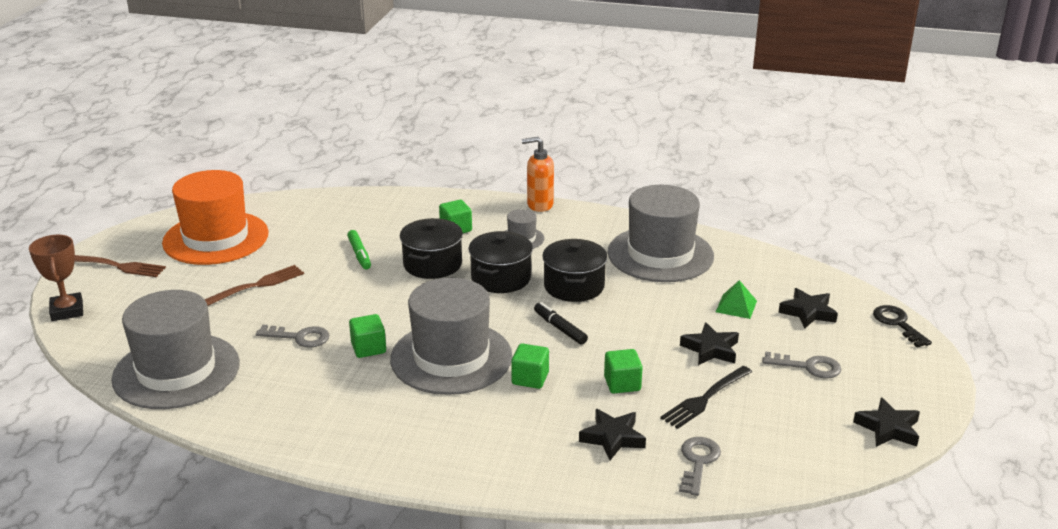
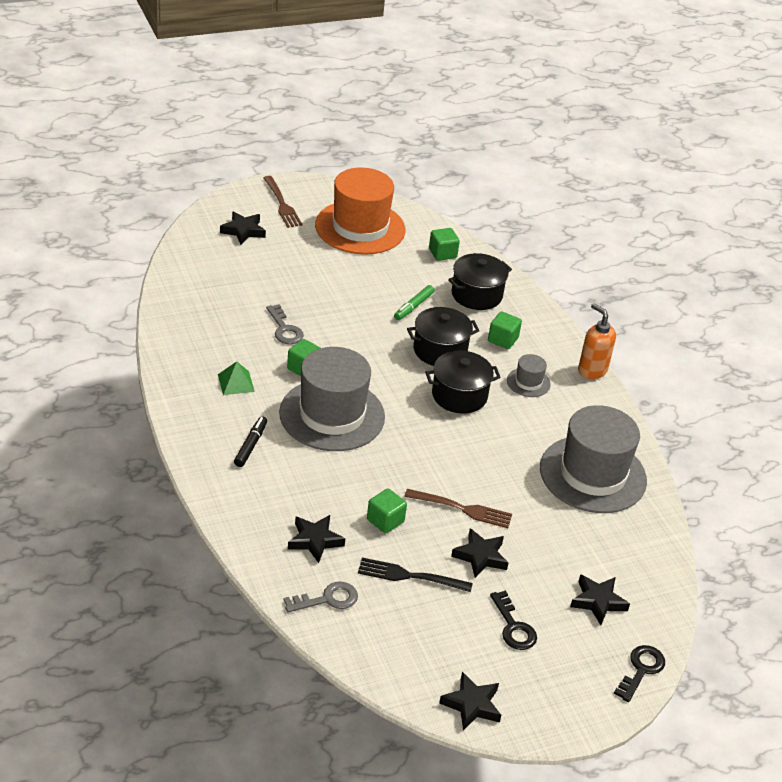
camera: 50 degrees right, 10 degrees up
brown trophy [29,235,83,321] -> none
grey hat [111,290,240,409] -> none
brown fork [204,265,304,306] -> brown fork moved to [404,489,512,528]
green cube [511,343,549,389] -> green cube moved to [429,228,460,261]
black marker [534,302,588,345] -> black marker moved to [234,416,267,467]
black pot [542,239,608,302] -> black pot moved to [448,253,512,310]
green pyramid [716,280,757,319] -> green pyramid moved to [218,362,255,395]
grey key [763,352,841,379] -> black key [490,591,537,650]
none -> black star [220,211,266,245]

